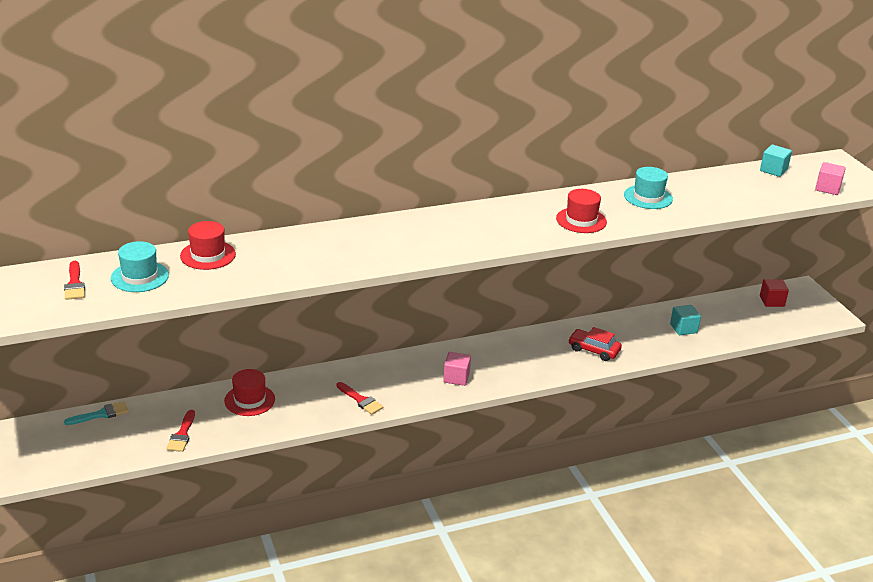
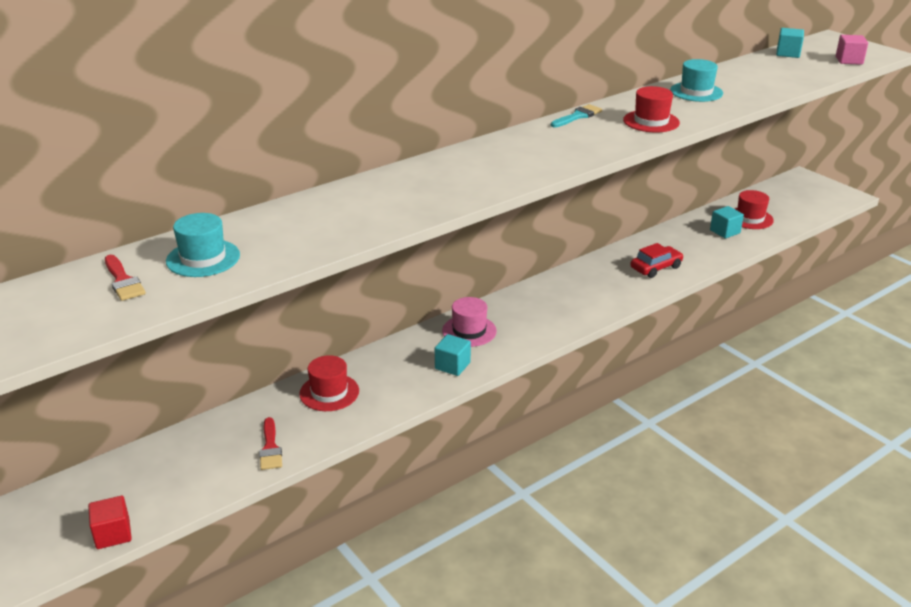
camera: 15 degrees left, 0 degrees up
turquoise brush [64,401,129,425] -> turquoise brush moved to [551,104,602,127]
red hat [180,221,236,270] -> red hat moved to [735,190,774,229]
red brush [336,382,383,415] -> turquoise cube [435,334,471,376]
pink cube [443,352,471,386] -> none
red car [568,327,622,361] -> red car turned 135 degrees clockwise [630,243,684,278]
red cube [760,279,789,307] -> red cube moved to [88,496,132,549]
none -> pink hat [442,297,497,347]

